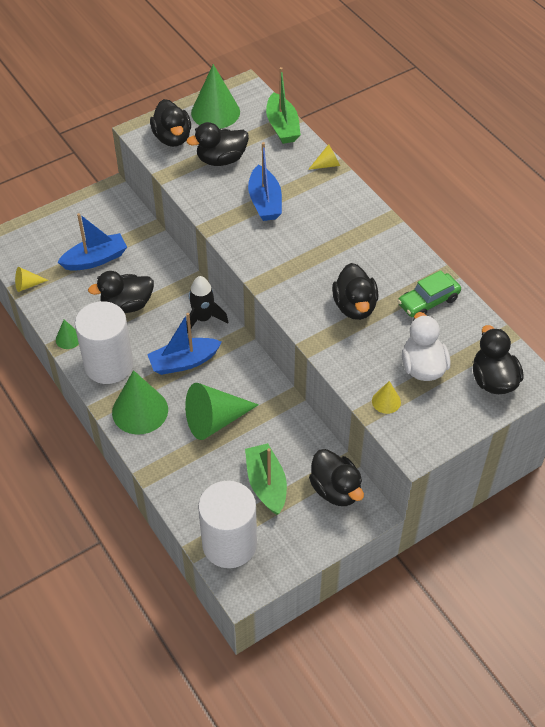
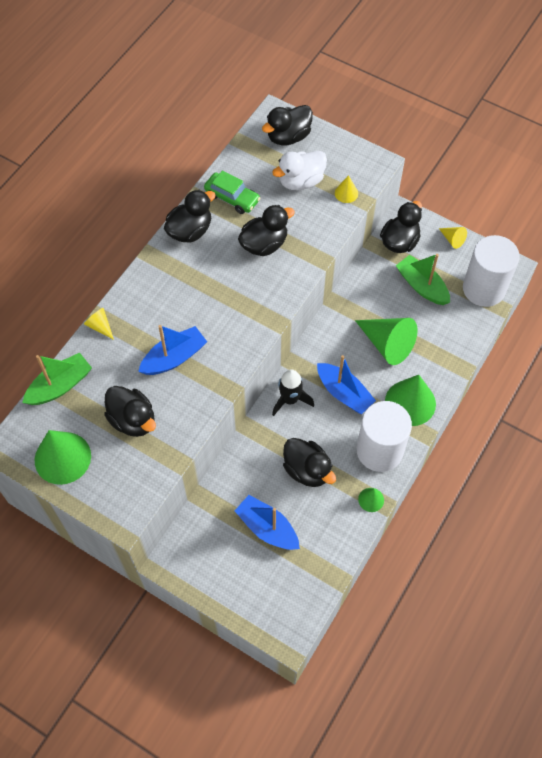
camera: 115 degrees left, 10 degrees up
yellow cone [15,267,48,292] -> yellow cone moved to [439,227,467,249]
black duck [150,99,191,147] -> black duck moved to [164,190,215,242]
green boat [245,443,287,515] -> green boat turned 90 degrees clockwise [396,254,450,305]

